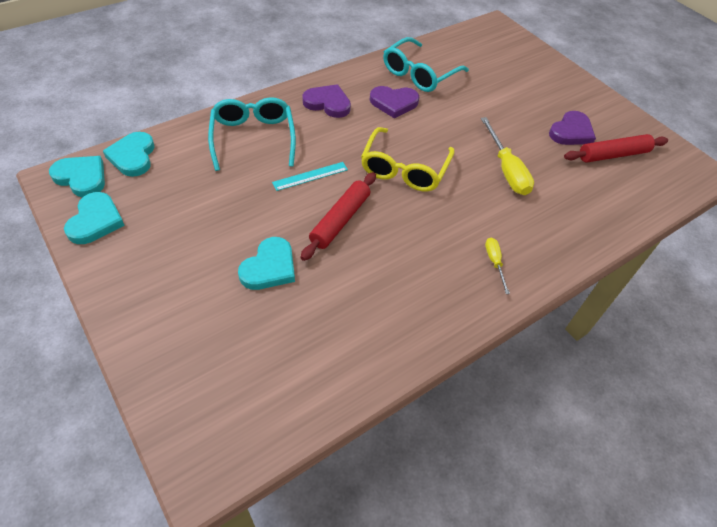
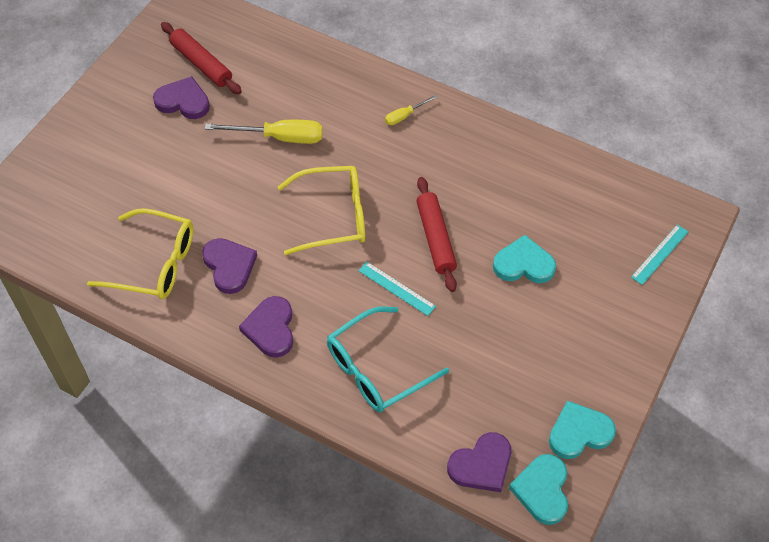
camera: 115 degrees left, 5 degrees up
turquoise heart [103,132,155,177] -> purple heart [447,432,511,492]
red rolling pin [301,172,376,261] -> red rolling pin turned 75 degrees clockwise [417,177,457,292]
turquoise glasses [383,37,469,92] -> yellow glasses [87,208,193,299]
yellow screwdriver [481,117,534,195] -> yellow screwdriver turned 45 degrees clockwise [205,120,322,144]
none -> turquoise ruler [631,224,689,285]

